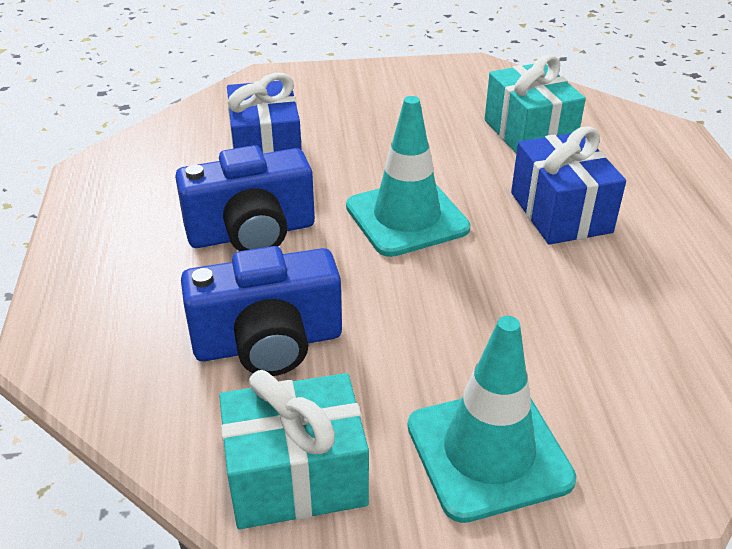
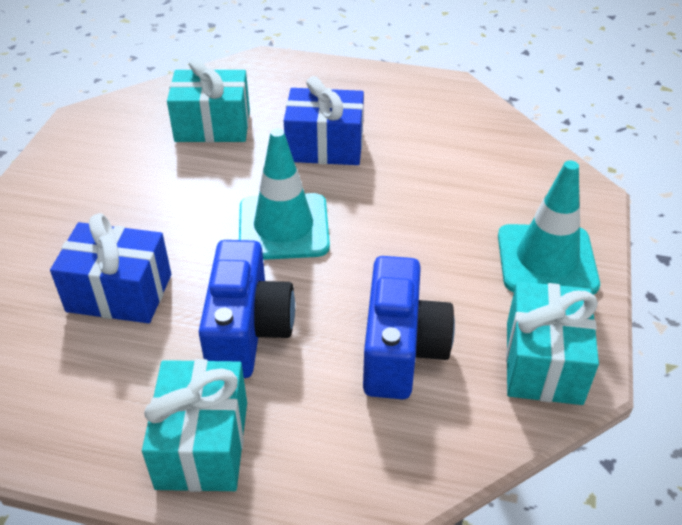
camera: 70 degrees left, 5 degrees up
none -> turquoise gift [142,359,247,492]

